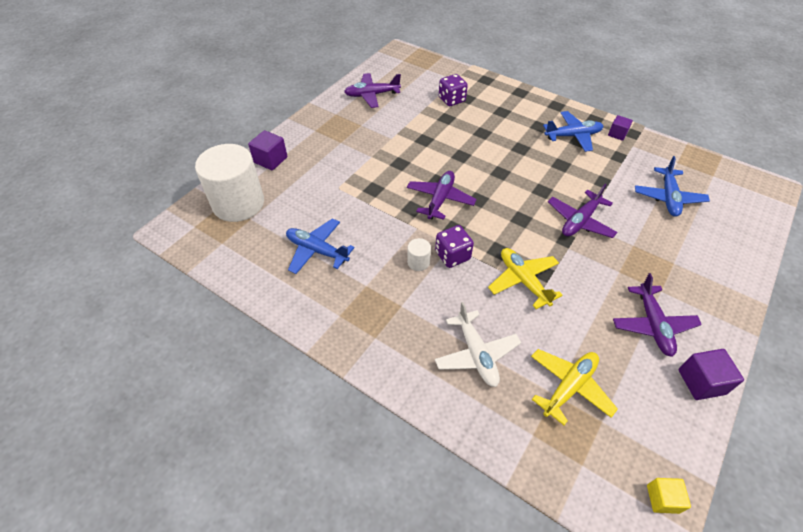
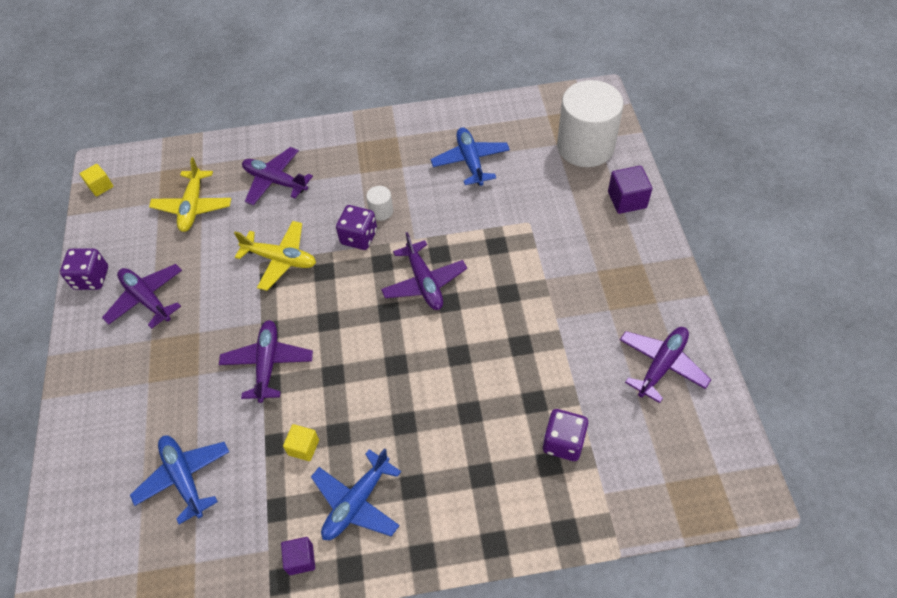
camera: 140 degrees right, 5 degrees up
blue plane [286,218,354,274] -> blue plane turned 90 degrees counterclockwise [431,127,510,186]
white plane [435,302,521,387] -> purple plane [242,147,313,205]
purple cube [678,349,744,400] -> purple dice [60,249,108,290]
none -> yellow cube [283,424,319,461]

